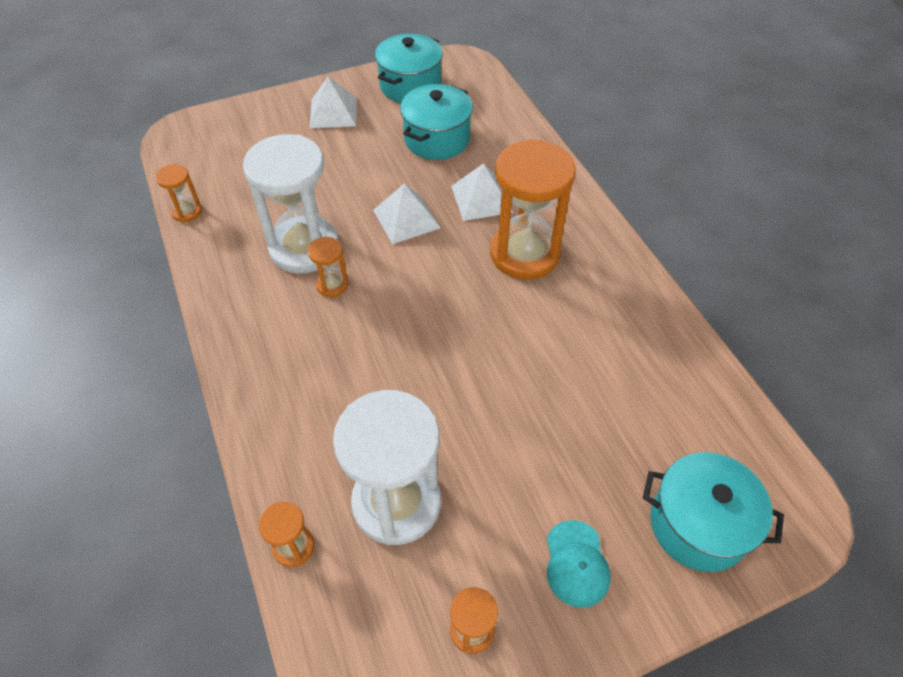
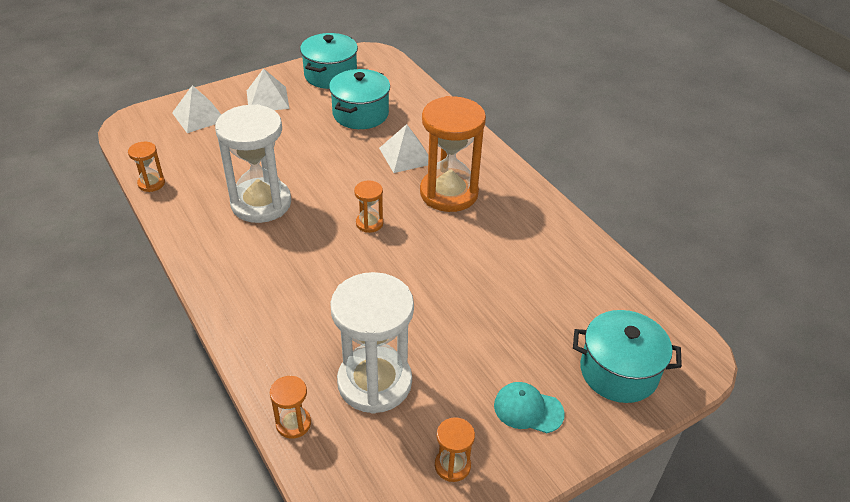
camera: 10 degrees left, 10 degrees down
orange hourglass [308,237,349,297] -> orange hourglass moved to [354,181,383,233]
white pyramid [373,184,441,244] -> white pyramid moved to [172,85,221,133]
turquoise cap [547,520,611,608] -> turquoise cap turned 120 degrees clockwise [494,382,565,433]

